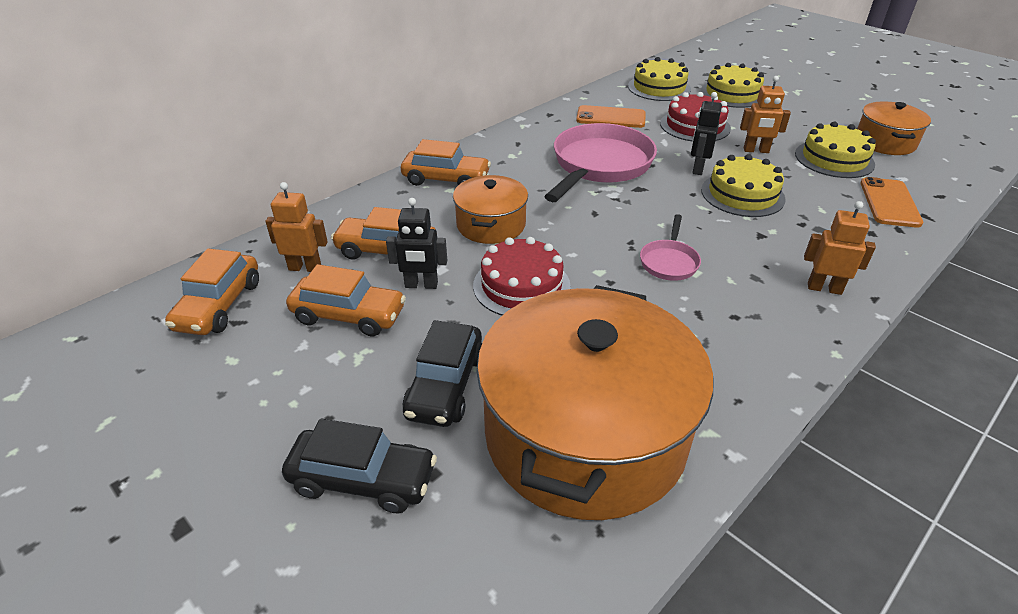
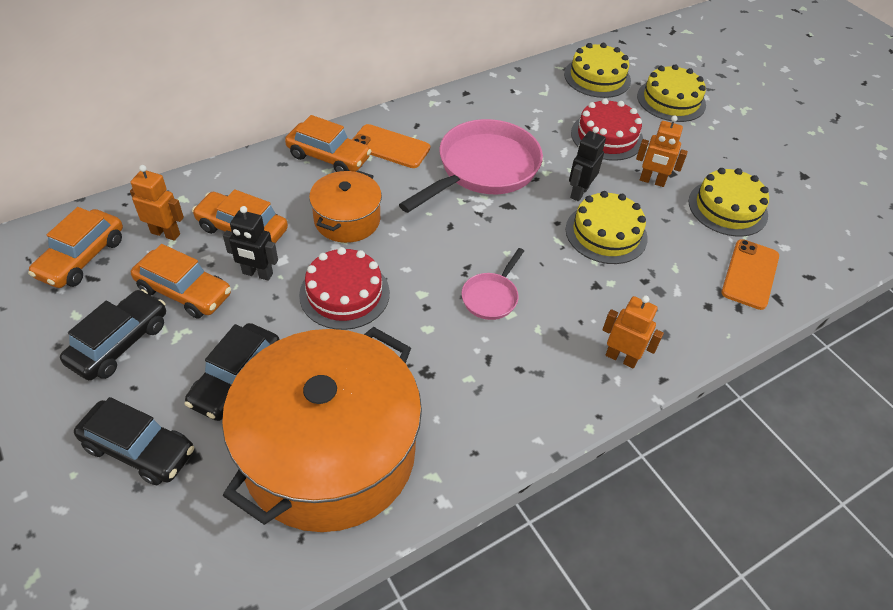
camera: 10 degrees right, 10 degrees up
orange phone [576,105,646,128] -> orange phone moved to [352,124,430,168]
orange pot [857,101,931,155] -> none
none -> black car [60,289,166,380]

